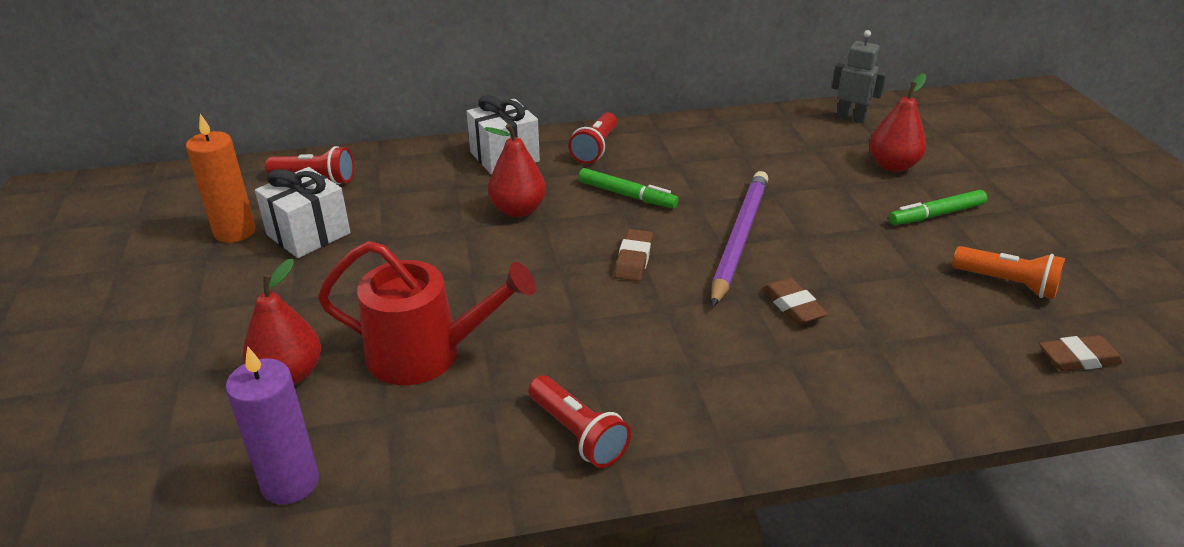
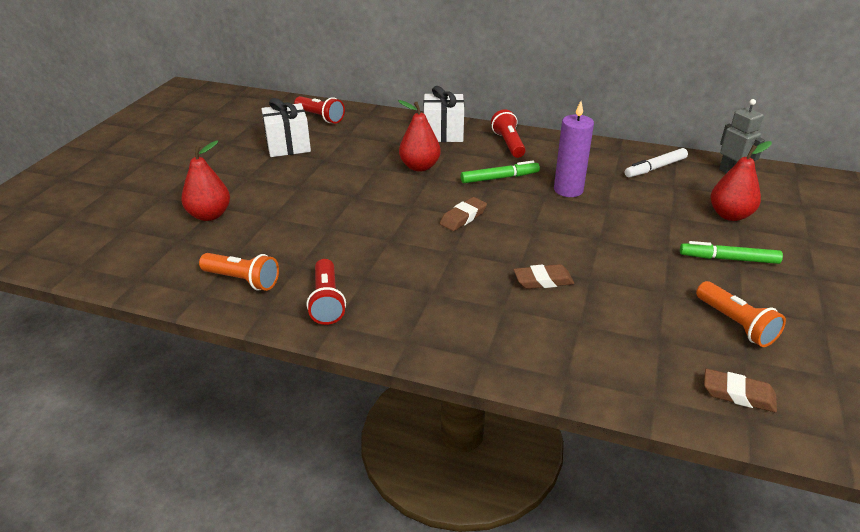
camera: 30 degrees right, 0 degrees up
orange candle [186,114,256,243] -> none
purple candle [226,346,319,505] -> purple candle moved to [554,101,594,197]
red watering can [318,241,536,385] -> none
red flashlight [569,112,617,164] -> red flashlight turned 120 degrees clockwise [491,109,526,158]
green marker [578,168,678,208] -> green marker turned 75 degrees counterclockwise [461,161,540,183]
purple pencil [711,171,768,307] -> none
brown eraser [762,278,828,325] -> brown eraser turned 75 degrees clockwise [514,264,574,289]
none -> orange flashlight [199,253,279,291]
none -> white marker [625,148,688,177]

